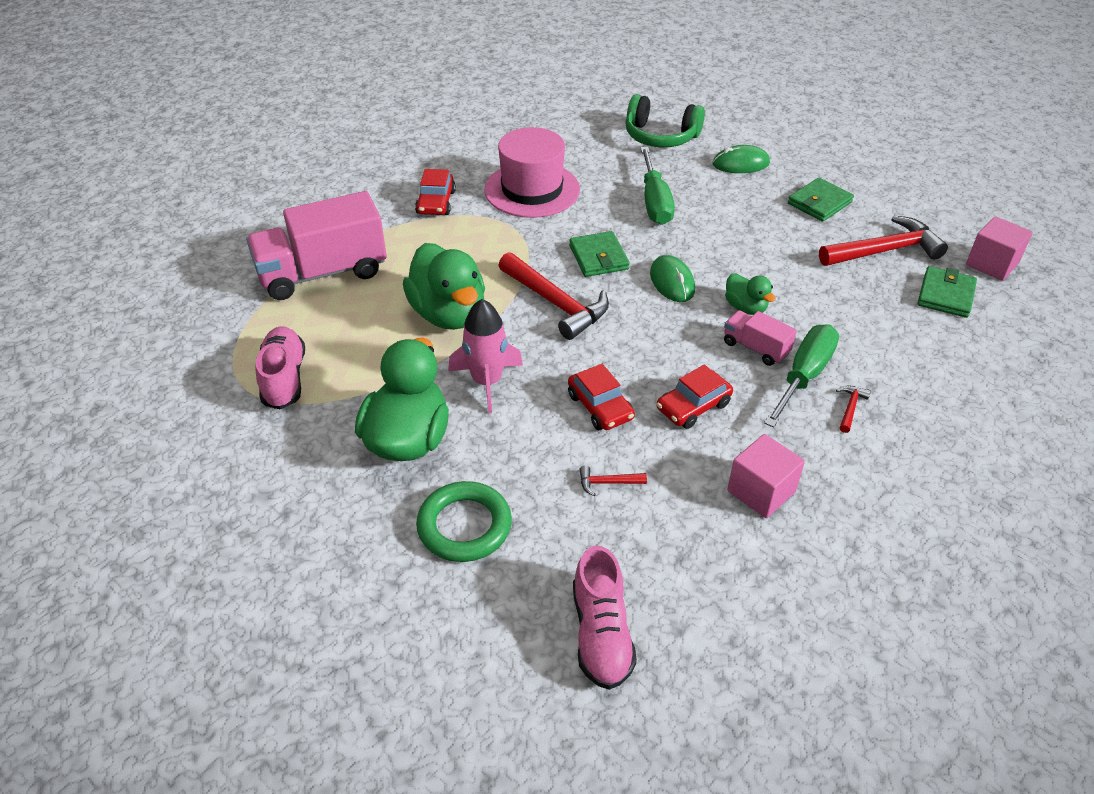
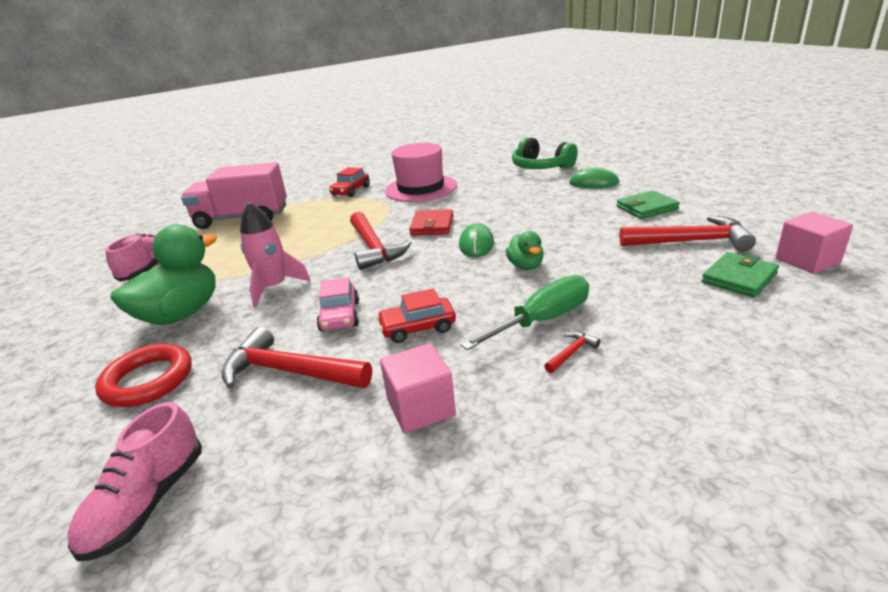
camera: 25 degrees right, 15 degrees down
green duck [403,243,485,330] -> none
green ring [416,481,512,562] -> red ring [95,344,192,407]
red car [568,364,635,430] -> pink car [317,277,359,331]
green wallet [569,231,630,277] -> red wallet [409,209,453,236]
red hammer [579,466,647,496] -> red hammer [221,327,372,388], size x2.35
green screwdriver [640,147,675,225] -> none
pink truck [724,310,797,366] -> none

